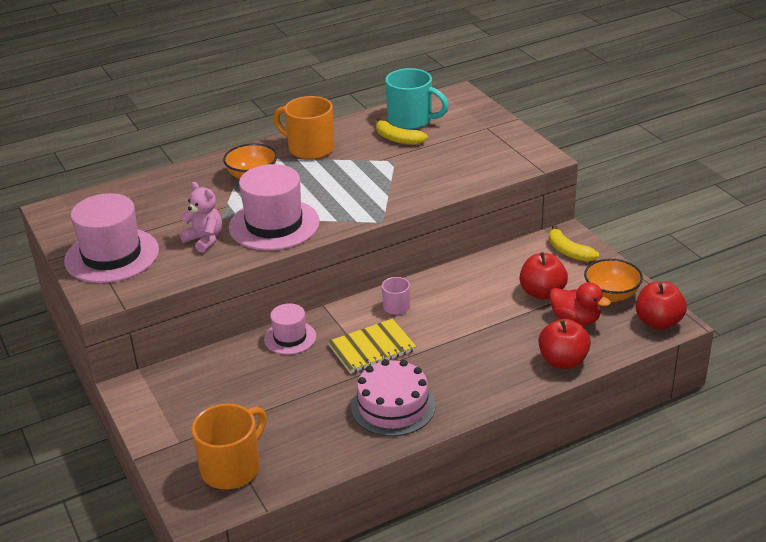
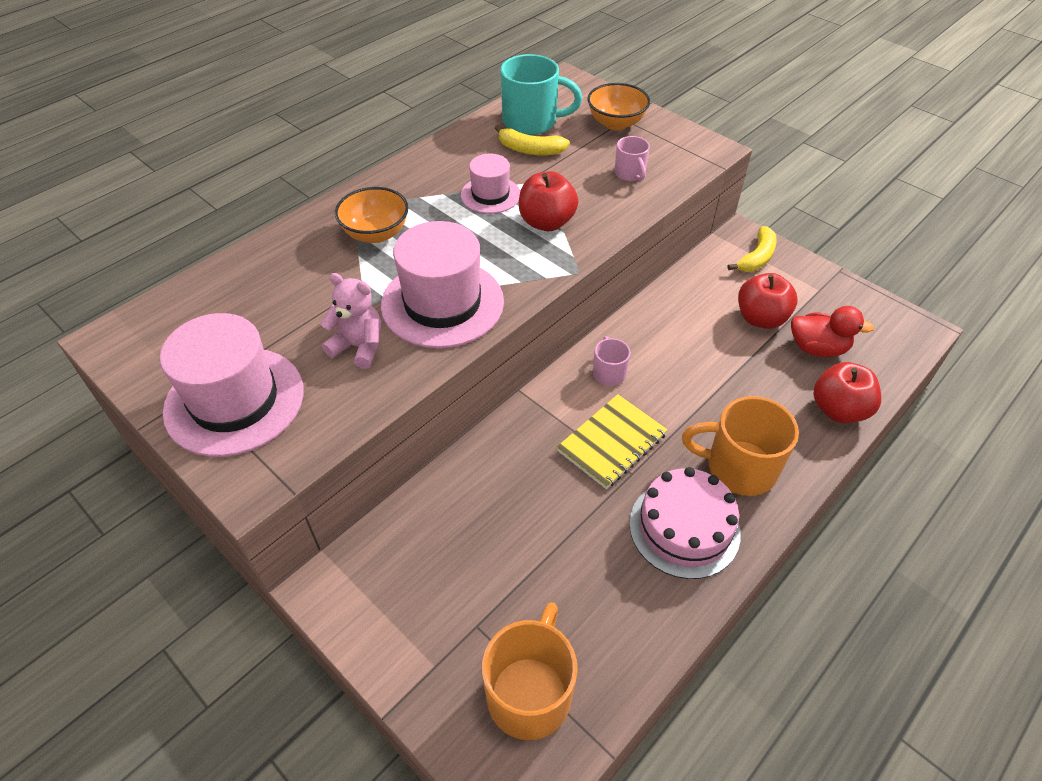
camera: 20 degrees left, 15 degrees up
pink hat [264,303,316,355] -> pink hat moved to [461,154,520,214]
orange mug [273,96,334,160] -> orange mug moved to [682,396,799,496]
yellow banana [549,225,599,262] -> yellow banana turned 90 degrees counterclockwise [727,226,776,272]
orange bowl [584,259,643,302] -> orange bowl moved to [587,83,650,130]
red apple [636,281,687,330] -> red apple moved to [519,171,578,231]
none -> pink mug [614,136,650,181]

